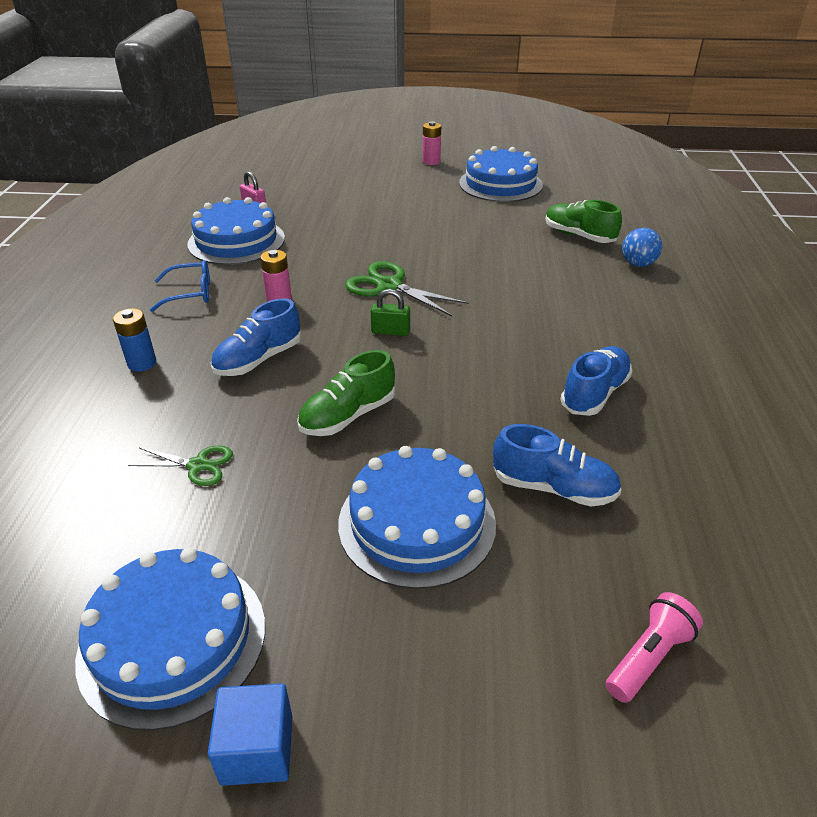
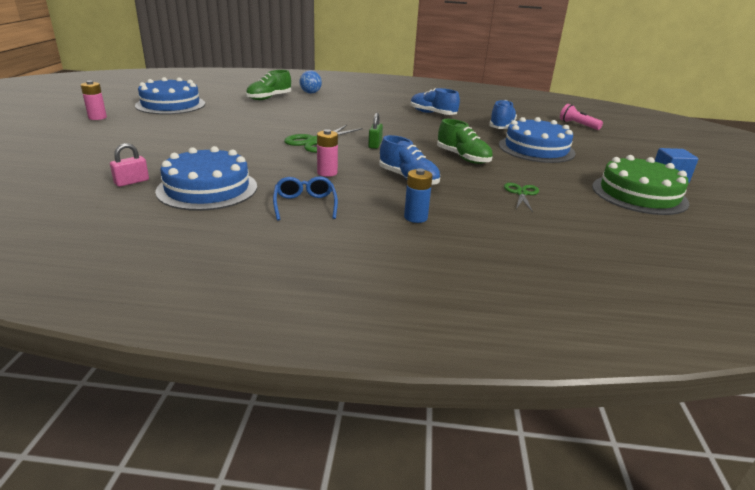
camera: 90 degrees left, 10 degrees down
blue cake [75,548,265,731] -> green cake [592,155,689,215]

